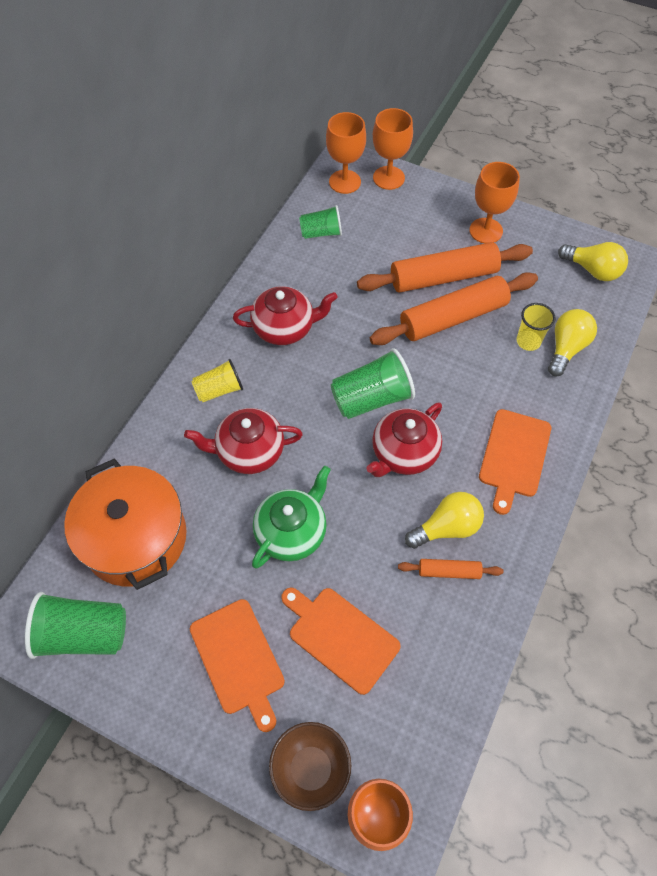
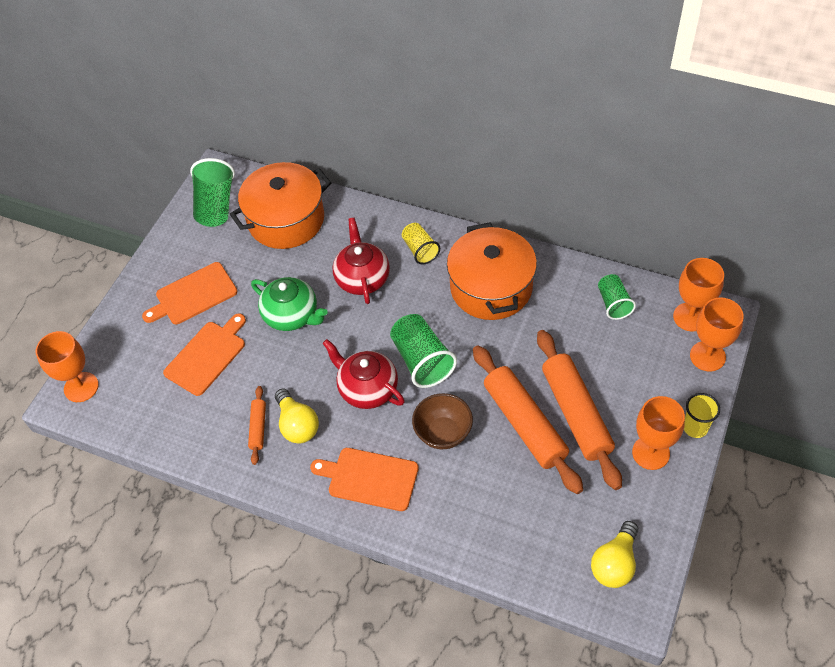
camera: 90 degrees right, 5 degrees down
red teapot [233,286,338,345] -> orange pot [447,222,537,320]
brown bowl [269,722,351,811] -> brown bowl moved to [412,393,473,449]
yellow cup [516,303,556,351] -> yellow cup moved to [684,393,720,438]
yellow light bulb [548,309,597,376] -> none

